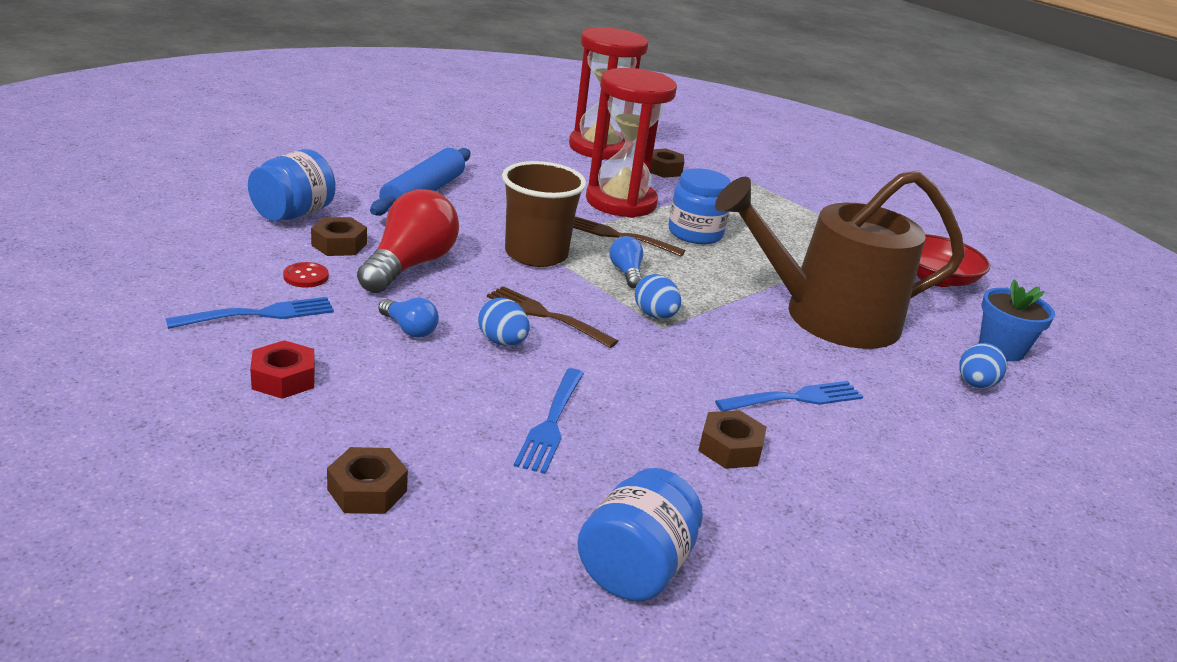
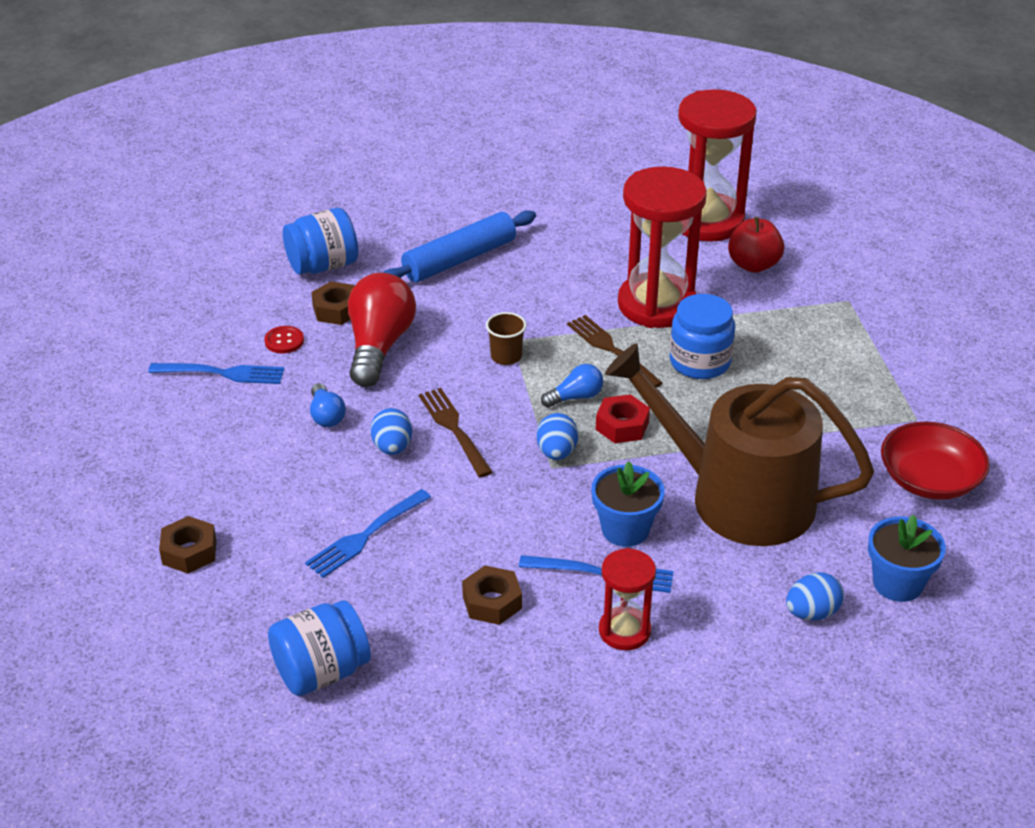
camera: 35 degrees right, 10 degrees up
red nut [250,340,315,399] -> red nut moved to [596,394,650,443]
red light bulb [357,189,459,293] -> red light bulb turned 45 degrees counterclockwise [348,273,416,387]
brown cup [502,161,586,267] -> brown cup [486,312,527,365], size x0.49
blue light bulb [609,236,643,288] -> blue light bulb turned 45 degrees clockwise [541,364,603,408]
brown nut [650,148,684,178] -> red apple [728,217,784,273]
none -> blue flower pot [591,461,665,547]
none -> red hourglass [599,548,656,650]

